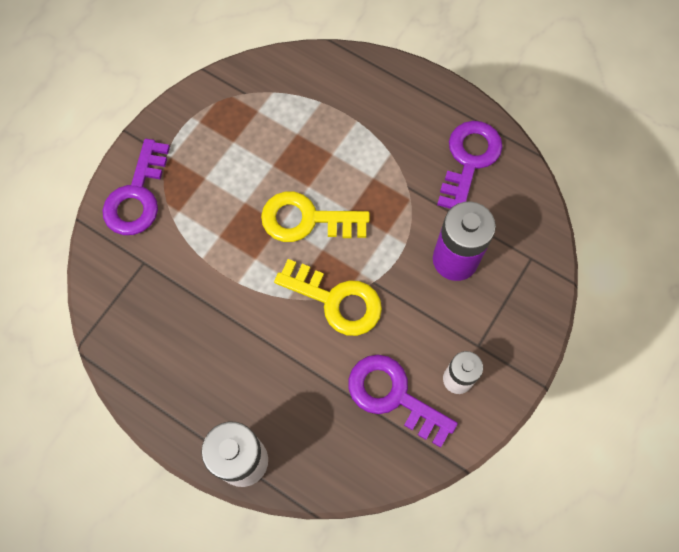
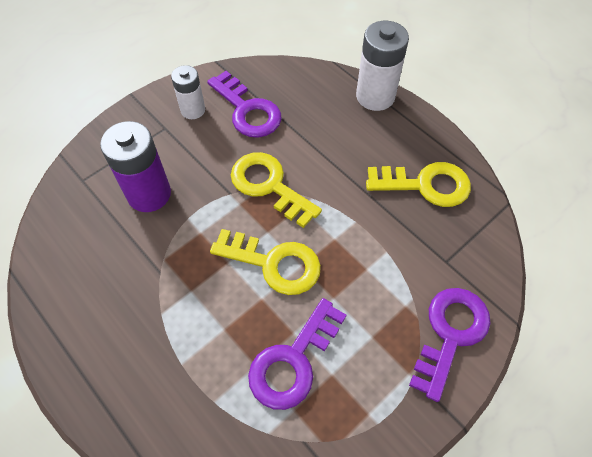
camera: 165 degrees left, 10 degrees down
purple key [437,121,503,209] -> purple key moved to [248,298,346,410]
none -> yellow key [366,162,471,207]

